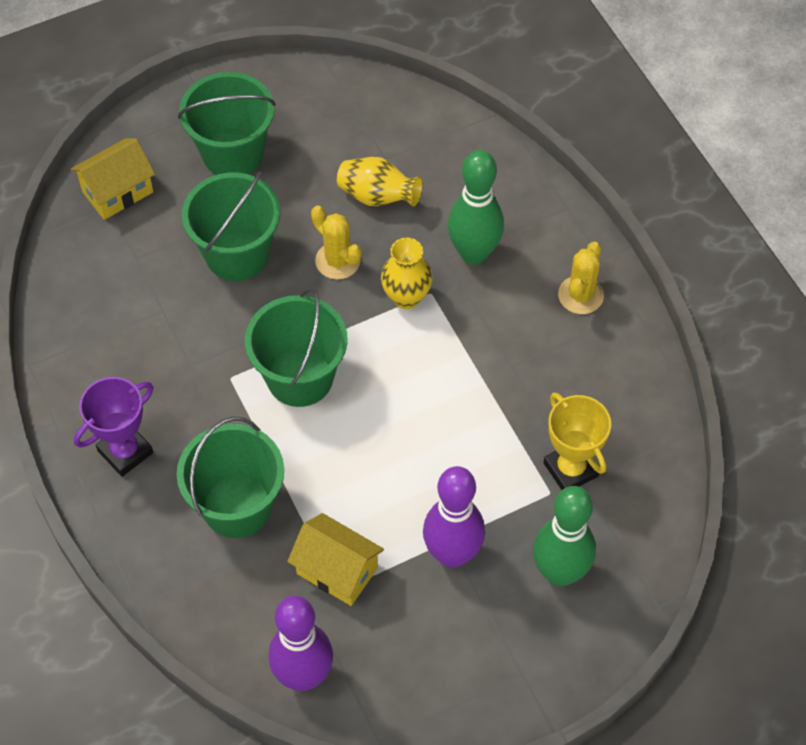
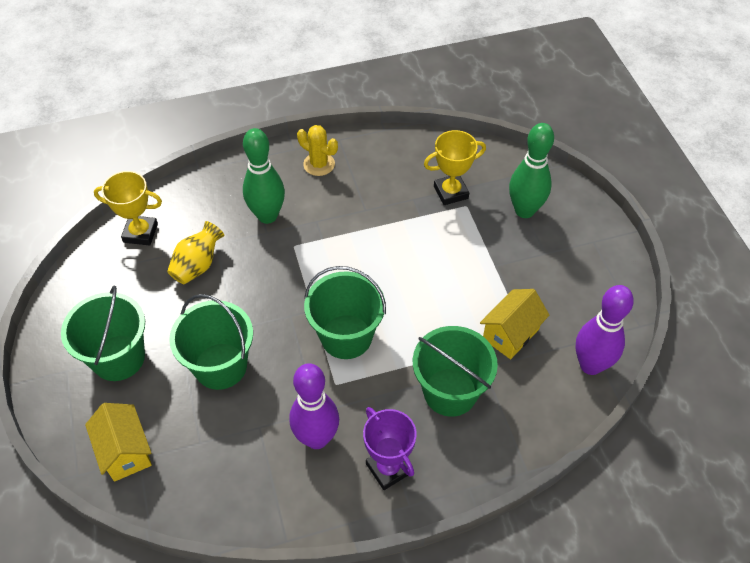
camera: 80 degrees left, 5 degrees down
yellow cactus [311,205,362,280] -> none
yellow vase [381,238,433,309] -> none
purple bowling pin [423,466,485,568] -> purple bowling pin moved to [289,363,339,449]
none -> yellow trophy [94,171,162,246]

